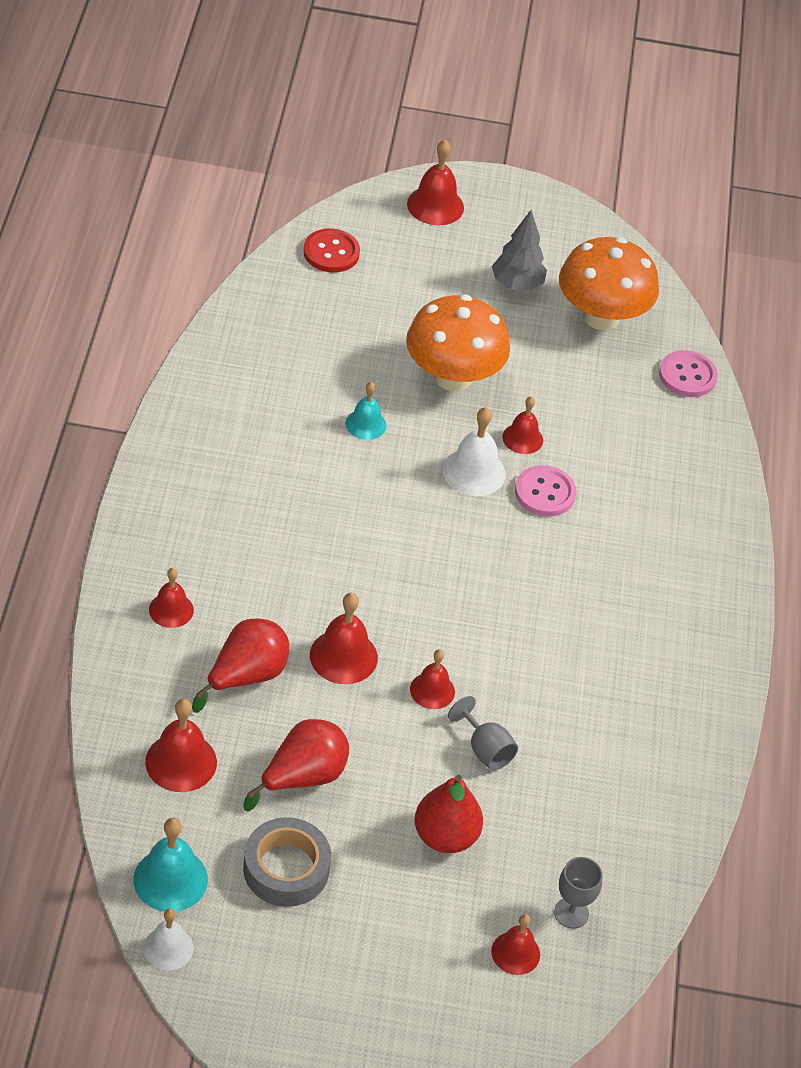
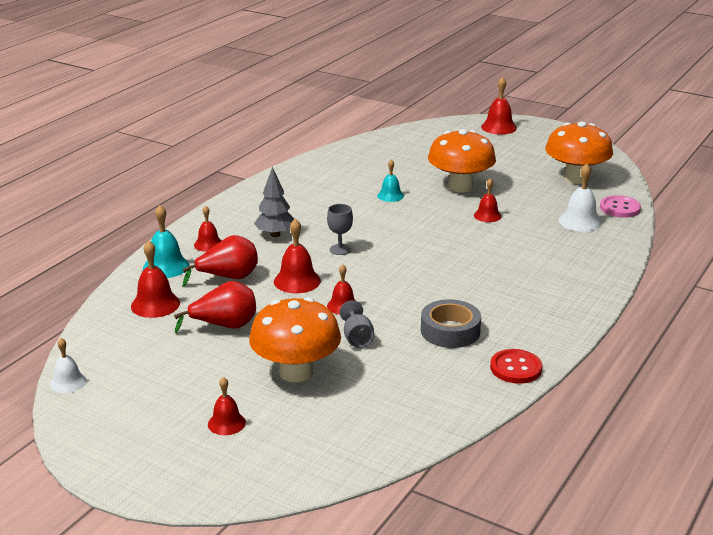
camera: 30 degrees right, 20 degrees down
turquoise bell [134,818,208,912] -> turquoise bell moved to [143,205,189,278]
grey tape [243,817,331,907] -> grey tape moved to [421,299,481,348]
red button [303,228,360,272] -> red button moved to [490,349,542,384]
red pear [414,775,483,853] -> orange mushroom [249,297,341,382]
white bell [443,407,506,496] -> white bell moved to [559,164,602,232]
red bell [491,914,540,975] -> red bell moved to [208,377,246,435]
grey tree [492,210,547,291] -> grey tree moved to [254,167,294,237]
pink button [515,465,576,516] -> none
grey goblet [554,857,602,929] -> grey goblet moved to [327,204,353,255]

